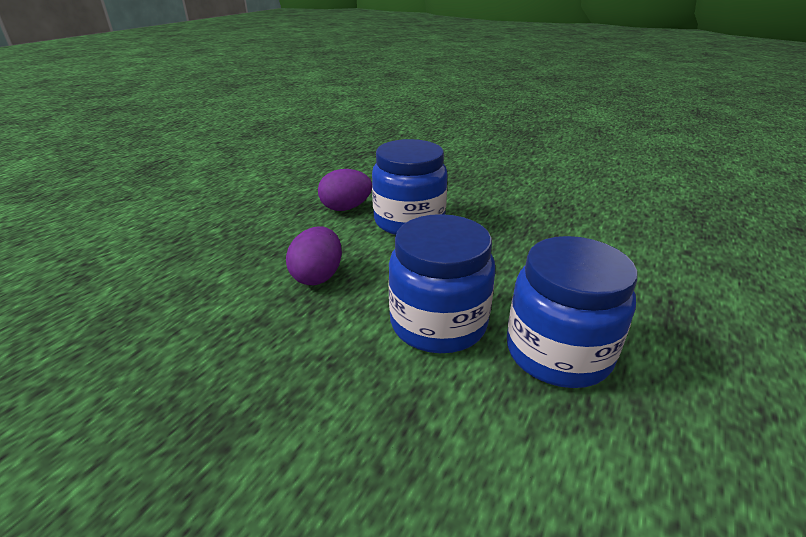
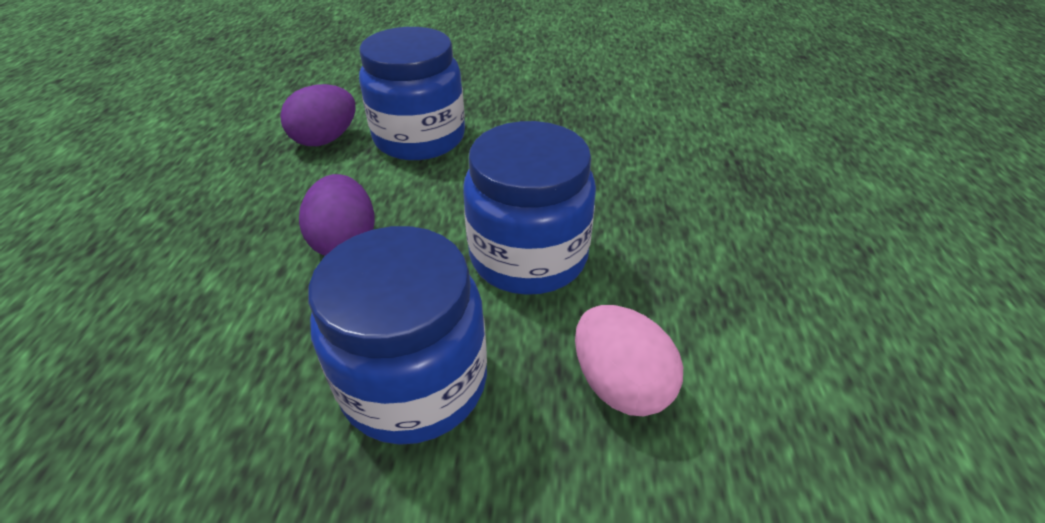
camera: 25 degrees left, 10 degrees up
blue jar [507,236,638,388] -> blue jar moved to [308,226,487,445]
none -> pink egg [575,305,683,417]

